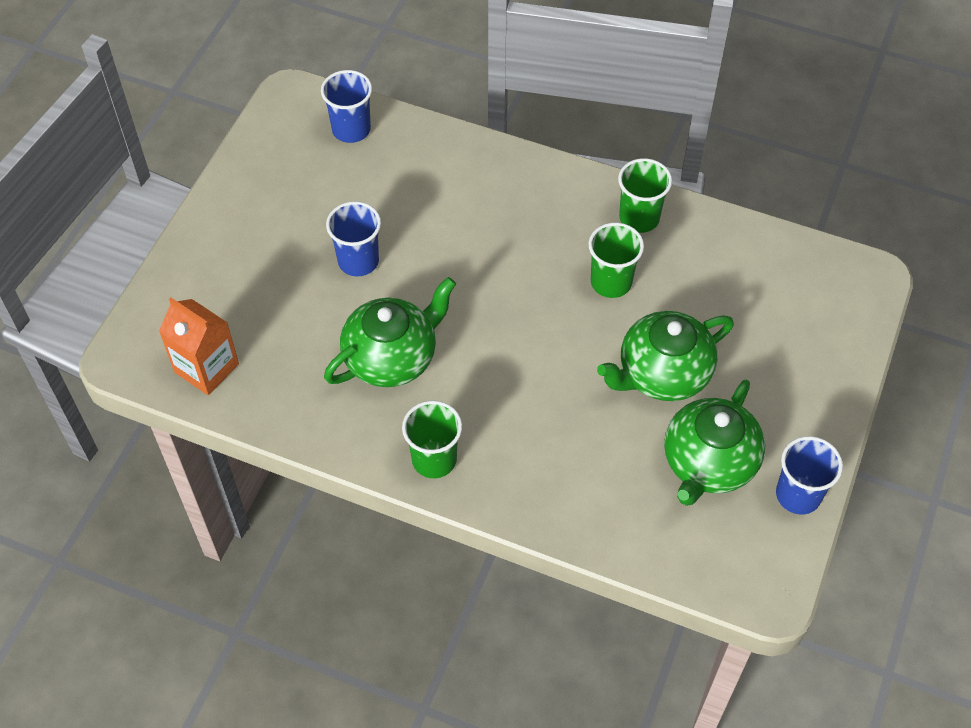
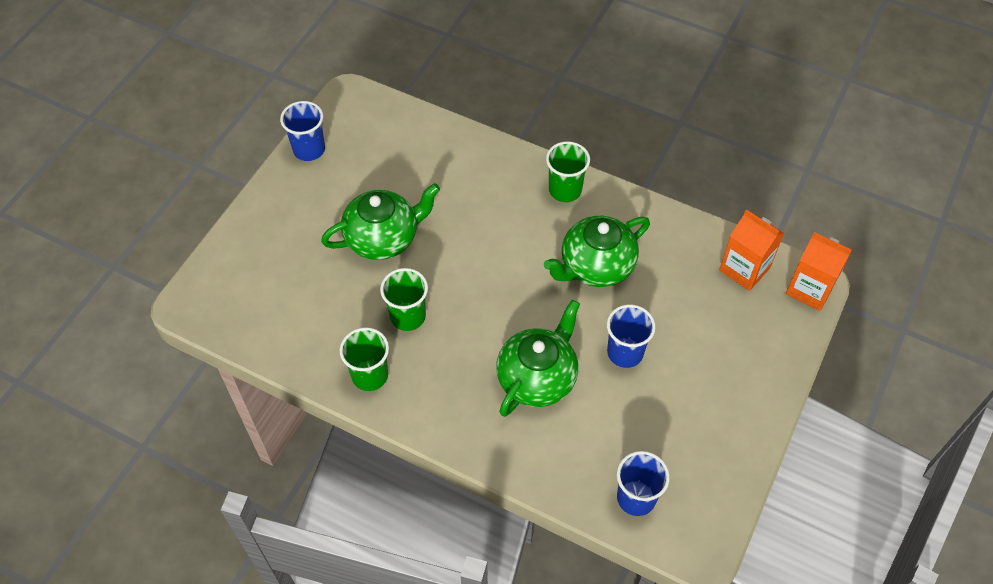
camera: 175 degrees left, 0 degrees up
green teapot [664,380,765,506] -> green teapot moved to [496,300,580,417]
none -> orange carton [786,232,852,311]

